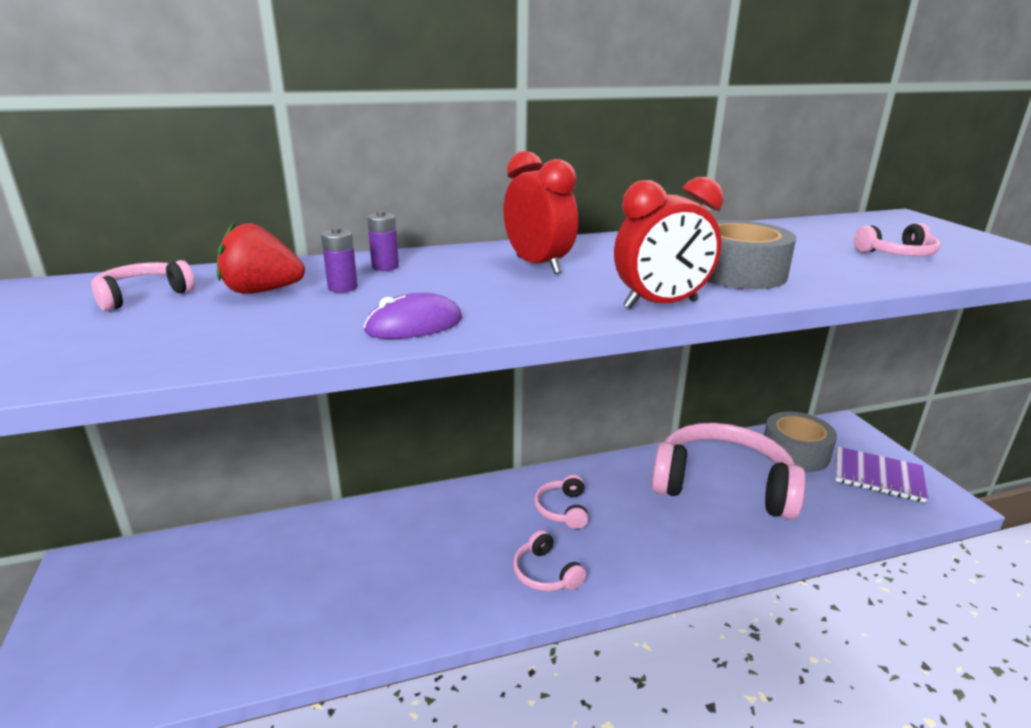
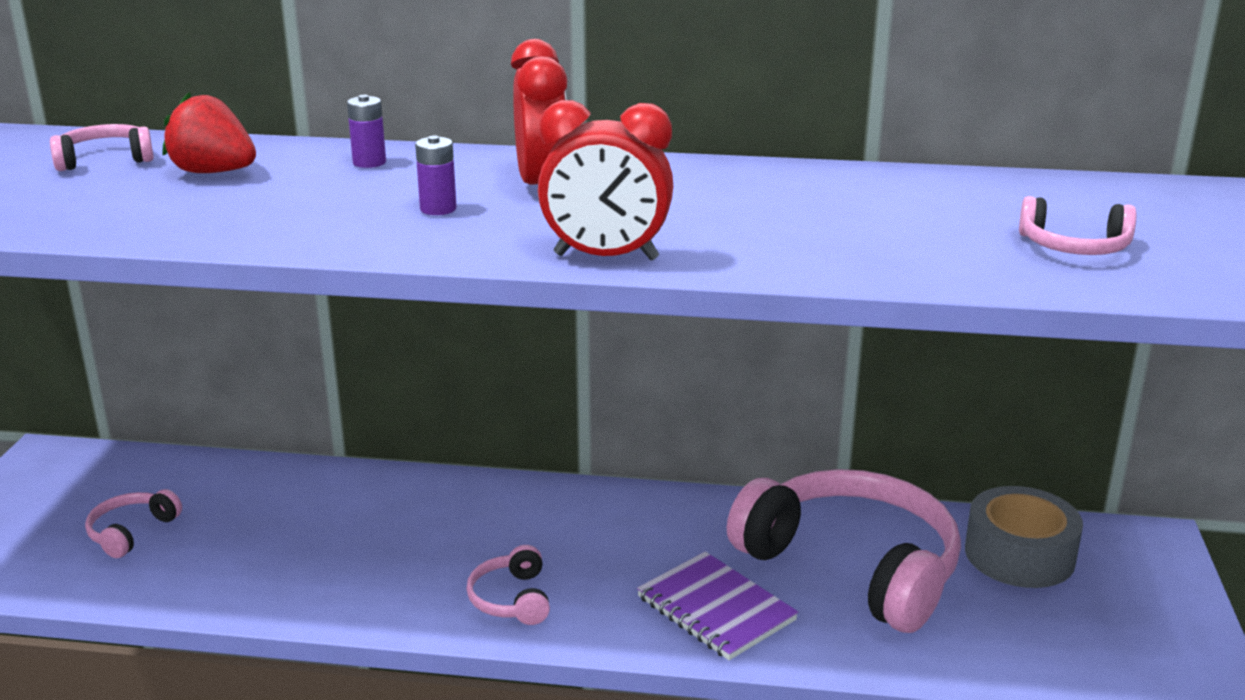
camera: 25 degrees right, 0 degrees up
purple battery [321,227,358,293] -> purple battery moved to [415,136,457,215]
purple mouse [364,293,462,339] -> none
pink headphones [534,475,588,529] -> pink headphones moved to [85,489,182,558]
grey tape [707,220,796,289] -> none
purple notebook [836,446,928,503] -> purple notebook moved to [637,551,798,660]

